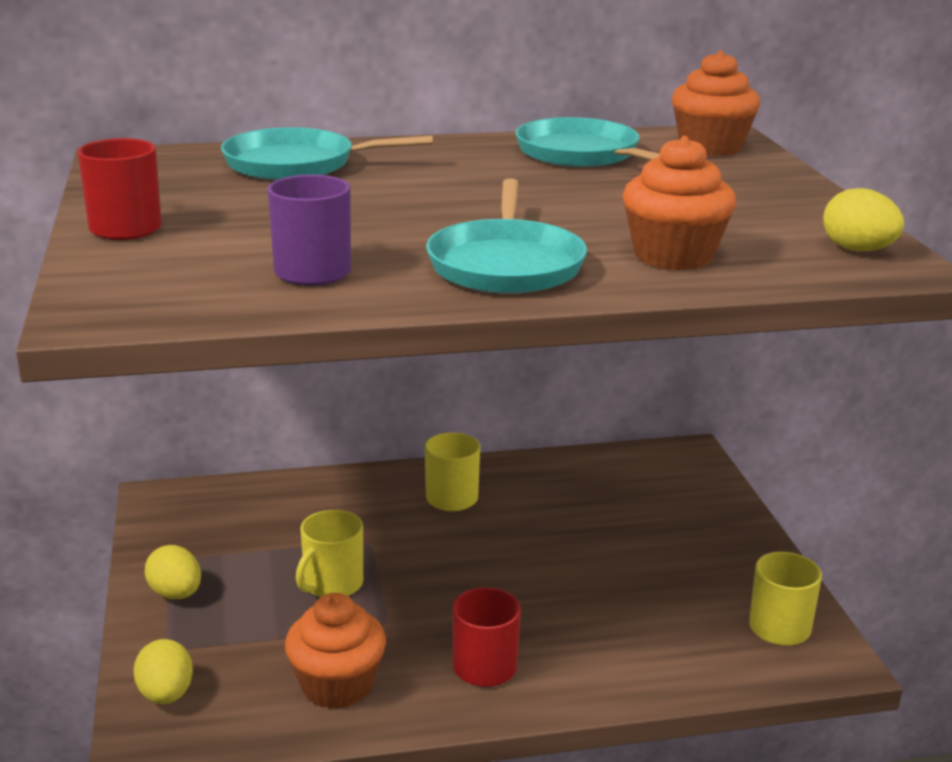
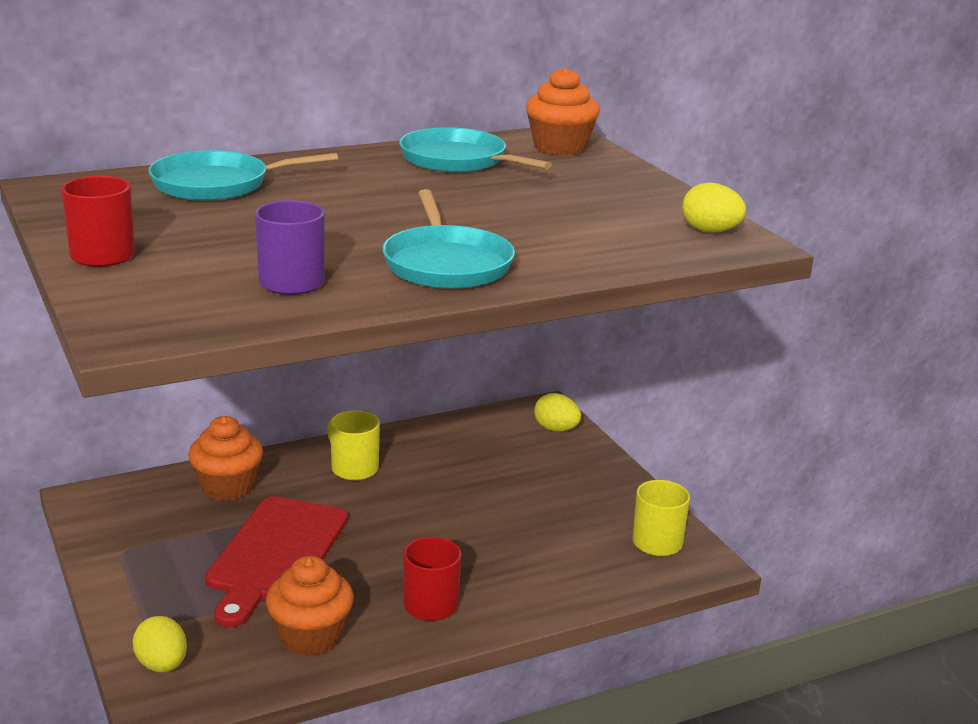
camera: 15 degrees left, 0 degrees up
yellow egg [144,545,201,599] -> yellow egg moved to [534,393,581,432]
yellow mug [296,510,363,597] -> red cutting board [205,496,348,627]
orange cupcake [622,136,736,271] -> orange cupcake moved to [188,416,263,501]

